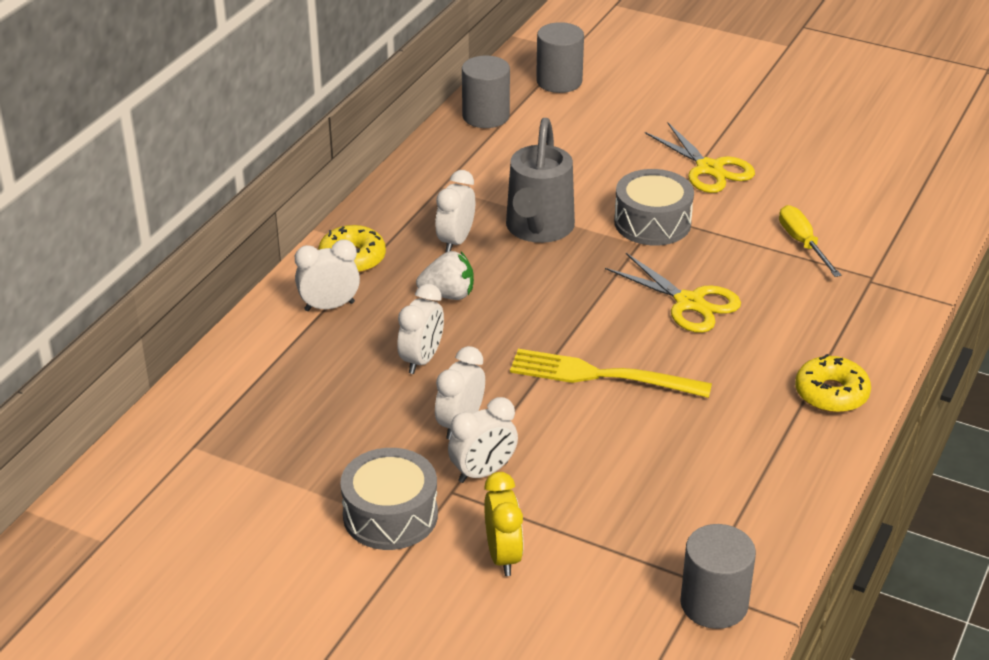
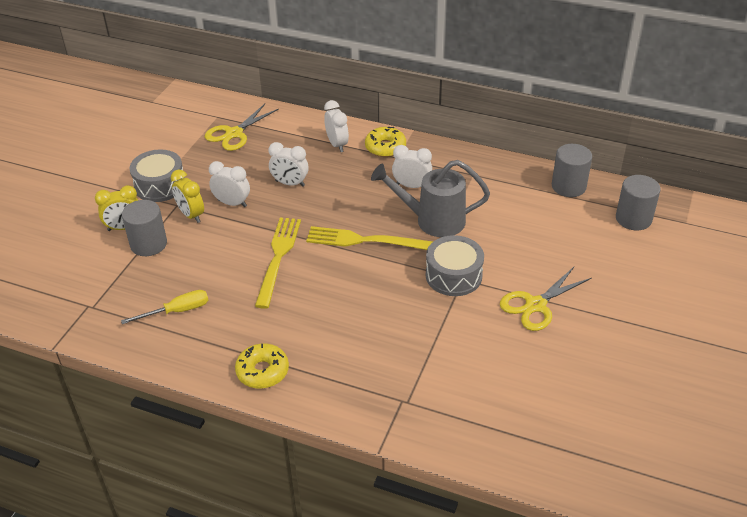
camera: 85 degrees right, 5 degrees up
white strawberry [416,251,474,300] -> none
white clock [448,397,518,483] -> yellow clock [171,170,204,223]
yellow scissors [605,253,741,333] -> yellow scissors moved to [205,104,279,151]
grey cylinder [680,524,756,629] -> grey cylinder moved to [122,200,167,256]
yellow screwdriver [779,205,841,277] -> yellow screwdriver moved to [121,290,208,324]
none -> yellow fork [306,226,433,250]

